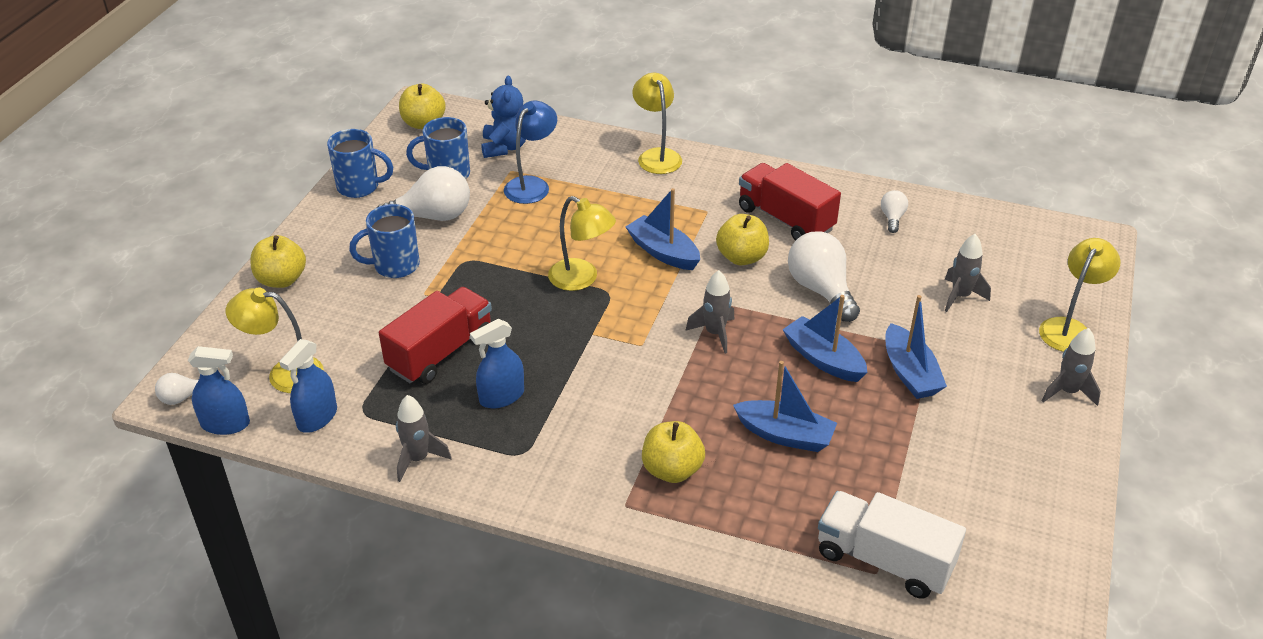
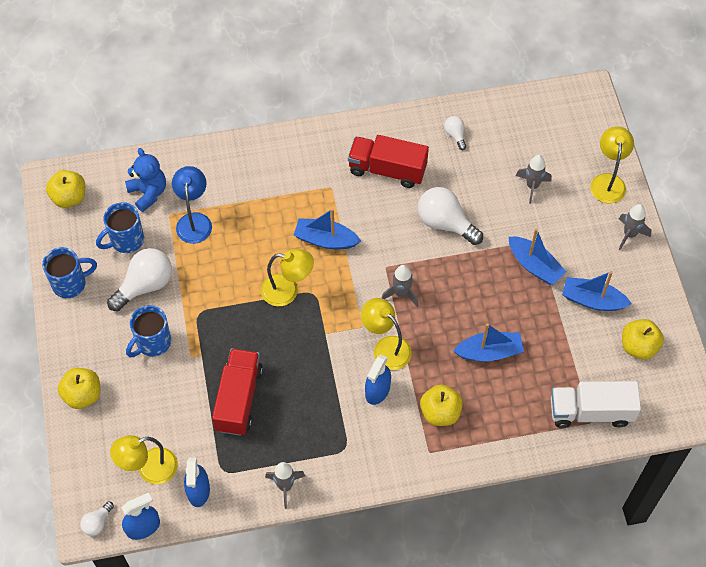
camera: 30 degrees left, 20 degrees up
blue spray bottle [470,319,524,408] -> blue spray bottle moved to [365,355,391,405]
yellow lamp [632,72,682,174] -> yellow lamp moved to [361,298,412,370]
yellow apple [716,214,769,266] -> yellow apple moved to [622,319,664,360]
blue boat [782,295,868,382] -> blue boat moved to [562,271,632,311]

